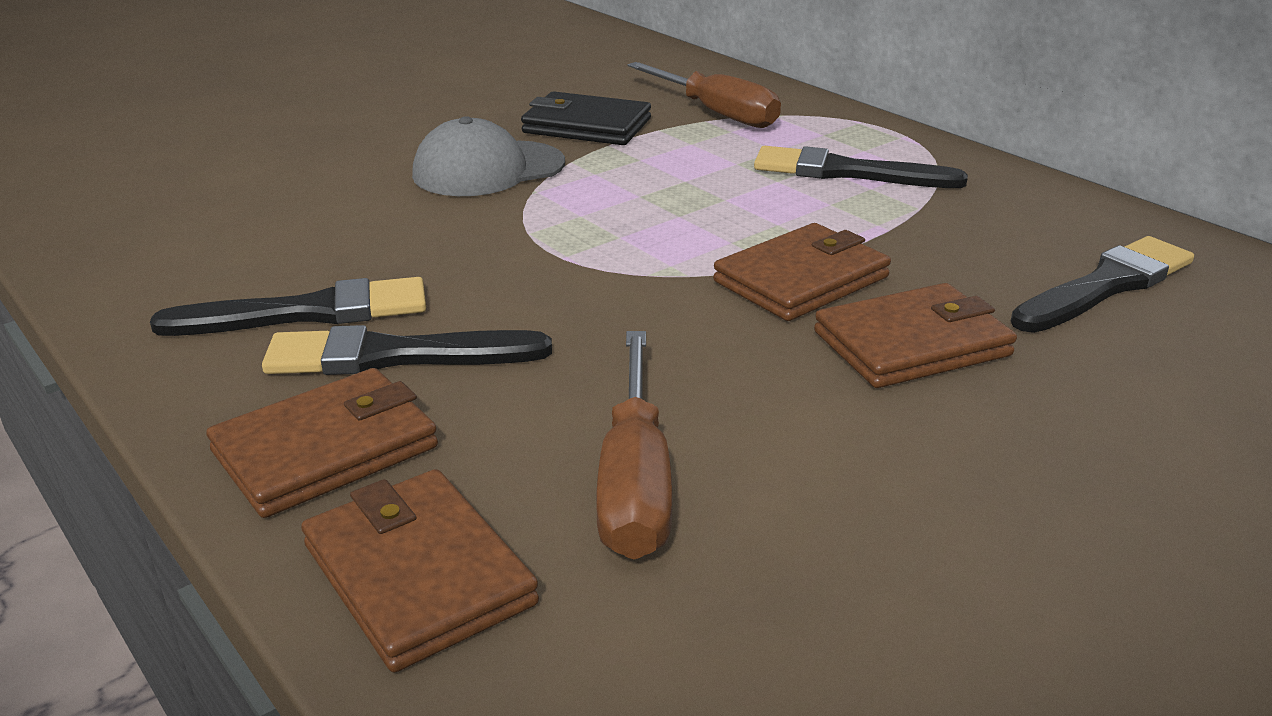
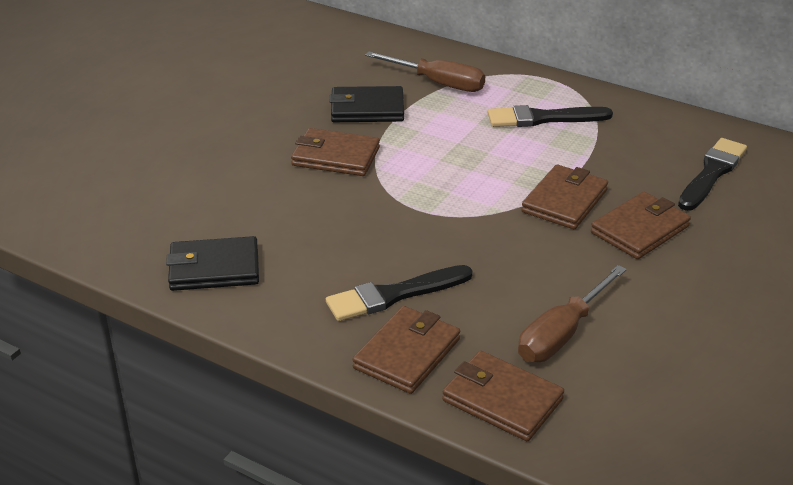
camera: 20 degrees left, 5 degrees up
black brush [150,277,426,336] -> none
grey cap [412,116,565,196] -> brown wallet [291,128,380,176]
brown screwdriver [596,331,673,559] -> brown screwdriver turned 60 degrees clockwise [518,265,627,362]
none -> black wallet [166,236,259,291]

